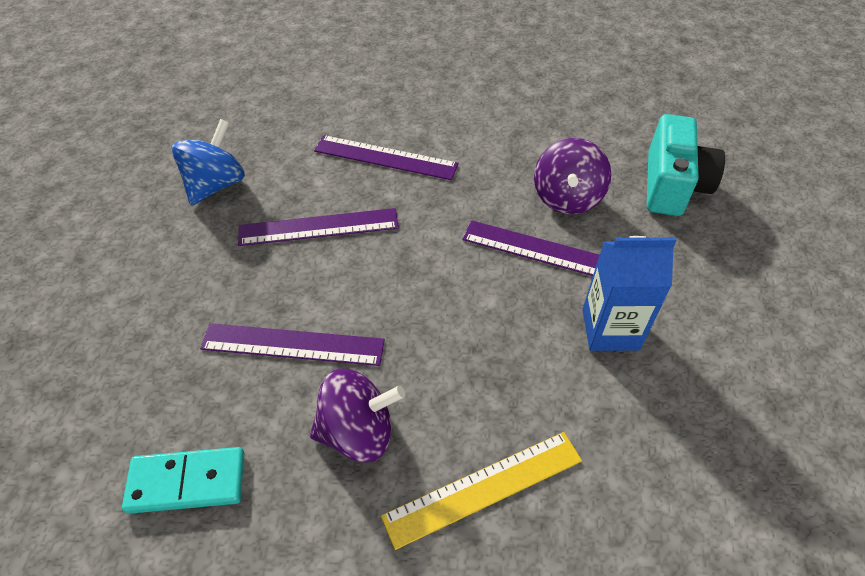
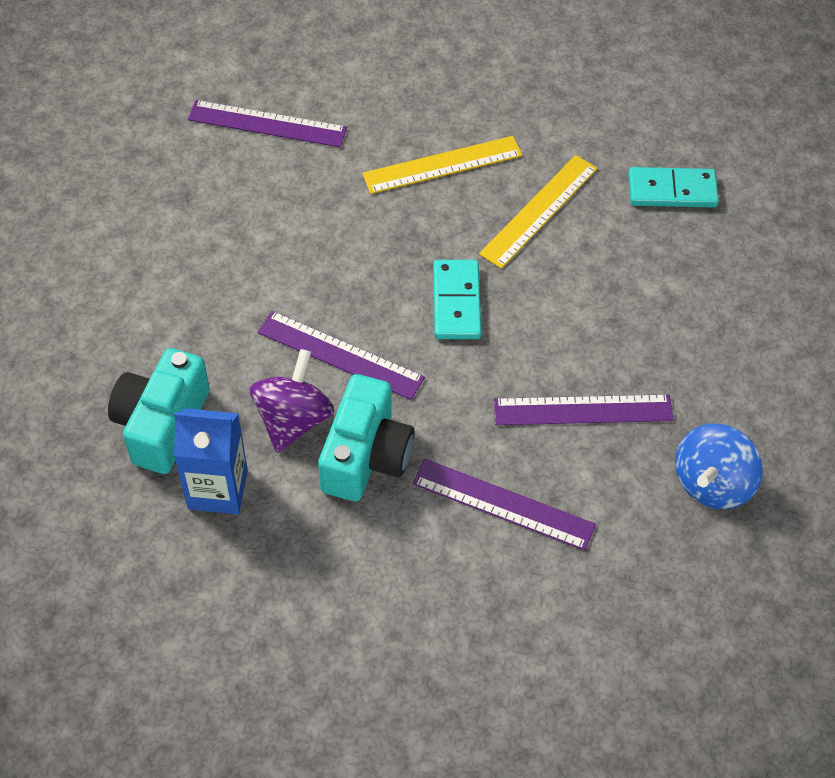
camera: 175 degrees left, 5 degrees up
purple ruler [200,323,385,366] -> purple ruler moved to [188,100,347,147]
purple spinning top [310,369,405,463] -> yellow ruler [479,155,597,269]
blue carton [582,236,677,351] -> blue carton moved to [174,408,248,514]
none -> turquoise camera [318,374,415,501]
none -> turquoise domino [433,260,481,339]

